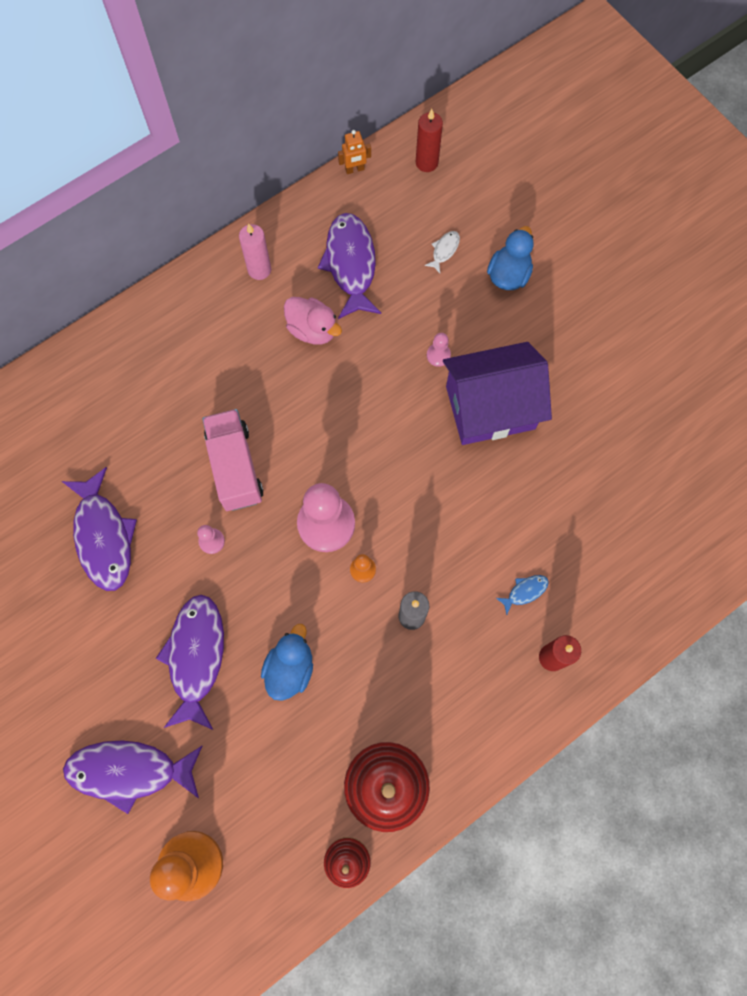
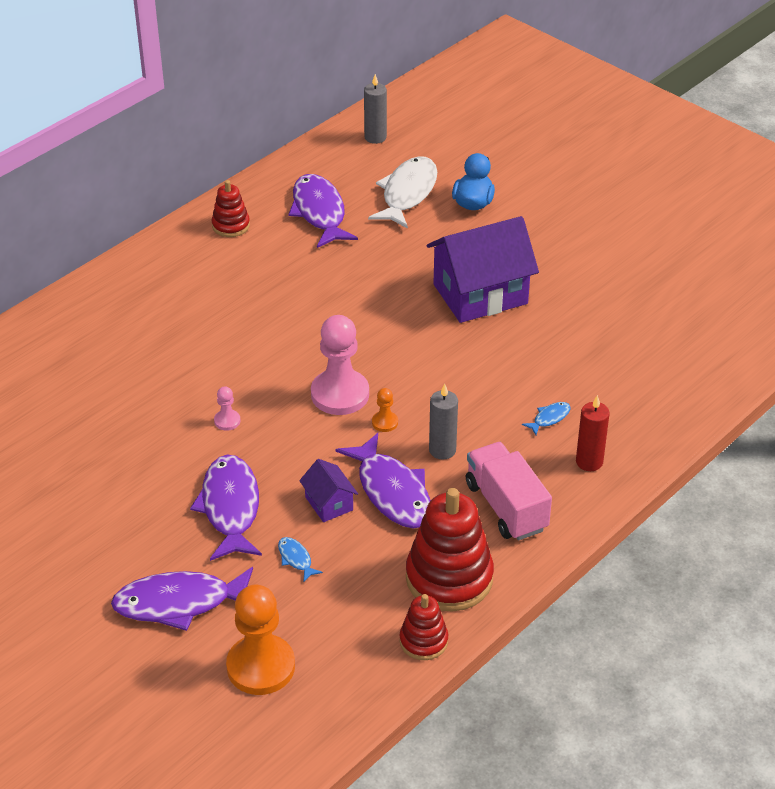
camera: 10 degrees left, 30 degrees down
purple fish [62,467,137,591] -> purple fish moved to [336,433,431,528]
pink truck [202,409,263,511] -> pink truck moved to [466,442,552,540]
pink candle [239,224,271,280] -> red stacking toy [212,180,250,237]
blue duck [261,624,313,701] -> purple house [299,459,358,522]
pink duck [284,297,342,345] -> none
orange robot [338,130,371,174] -> none
red candle [416,109,443,172] -> grey candle [364,74,387,144]
white fish [424,231,460,273] -> white fish [368,156,437,228], size x2.33
pink pawn [427,333,451,367] -> none
none -> blue fish [278,537,323,582]

